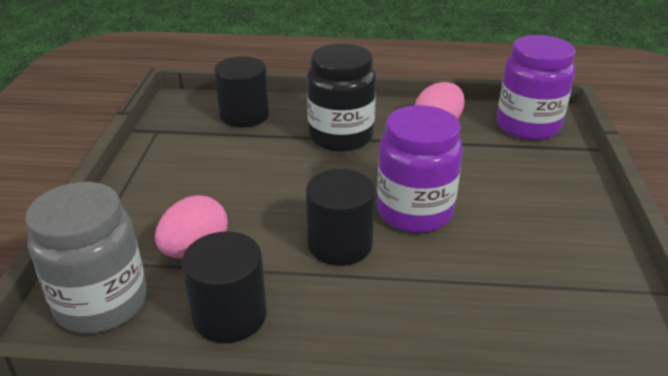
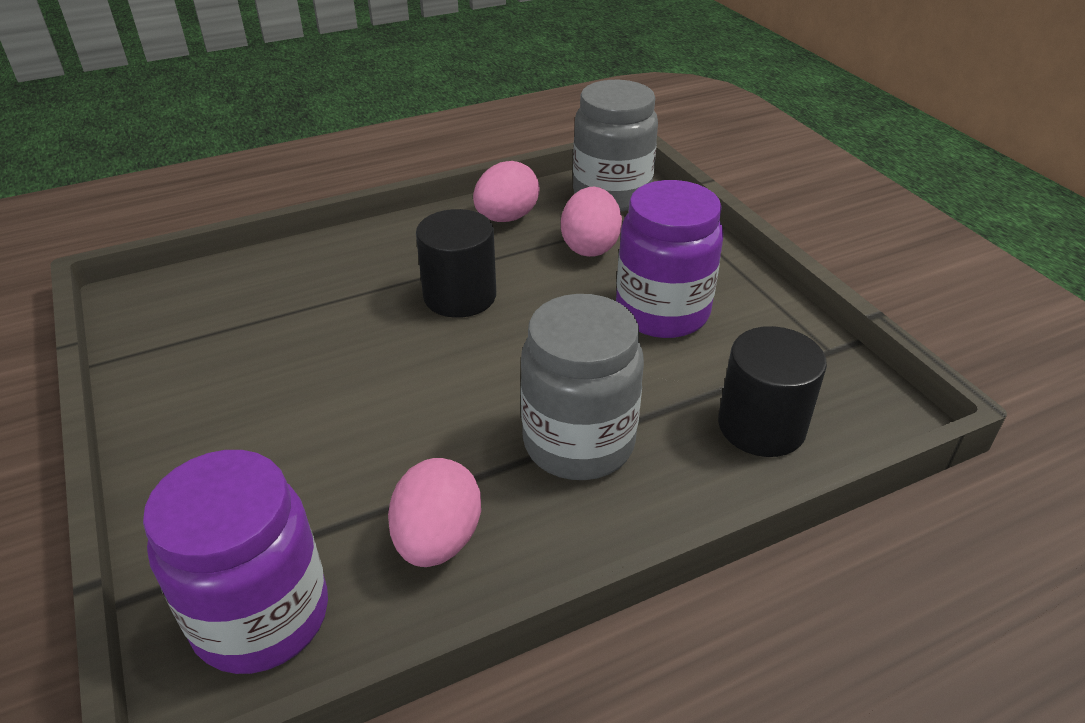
camera: 150 degrees right, 5 degrees up
black cylinder [182,231,267,343] -> pink egg [473,161,540,222]
black jar [307,44,376,152] -> grey jar [521,294,644,480]
purple jar [377,105,463,233] -> purple jar moved to [616,180,723,338]

